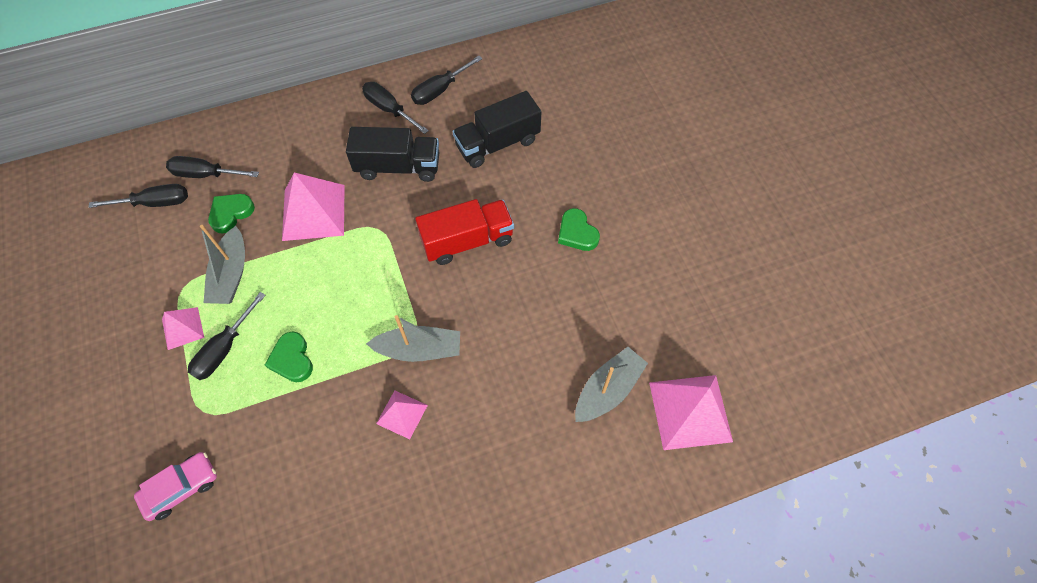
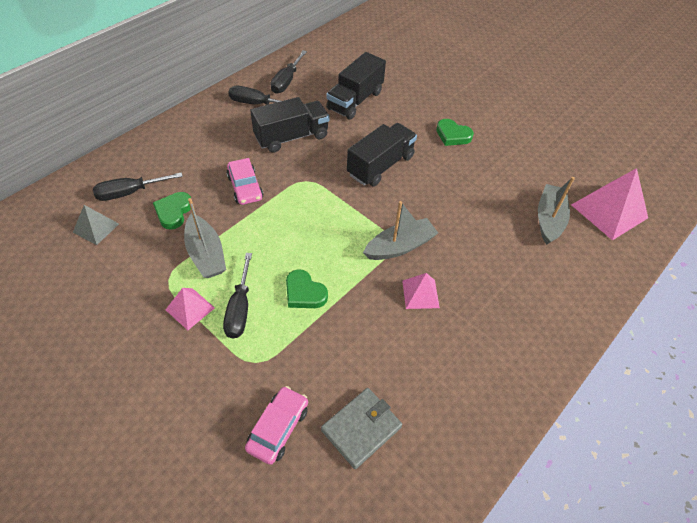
camera: 30 degrees left, 10 degrees down
black screwdriver [89,184,188,208] -> grey pyramid [73,205,119,245]
pink pyramid [282,172,345,241] -> pink car [227,158,264,205]
red truck [415,199,514,265] -> black truck [347,123,417,187]
none -> grey wallet [321,388,402,469]

